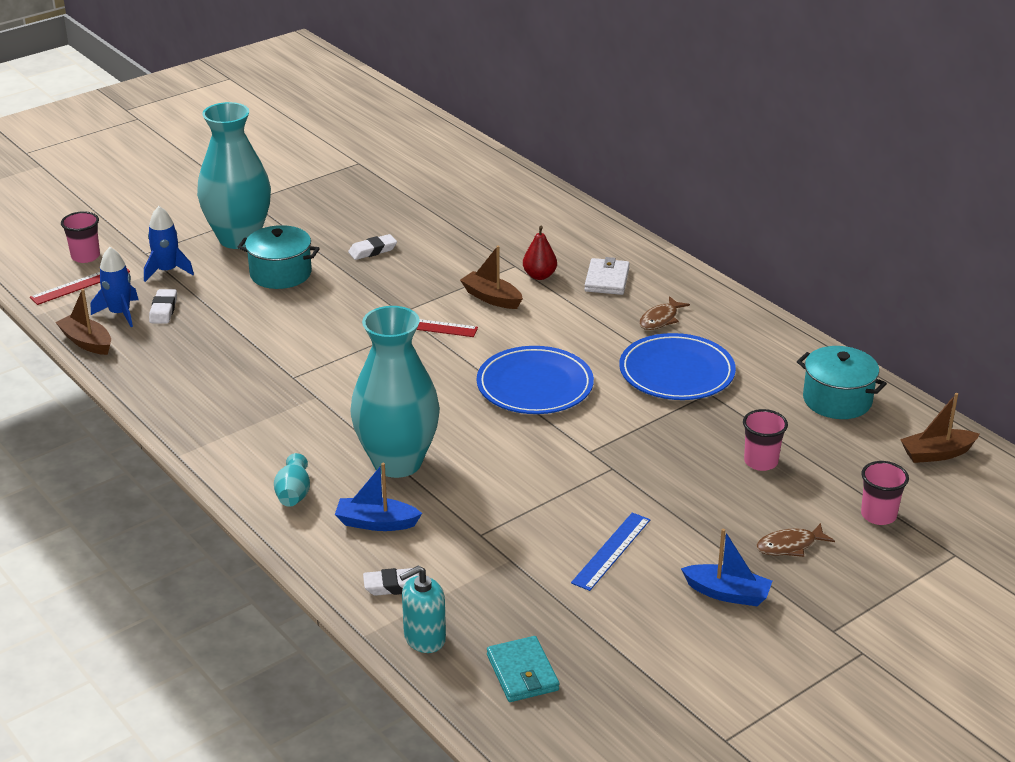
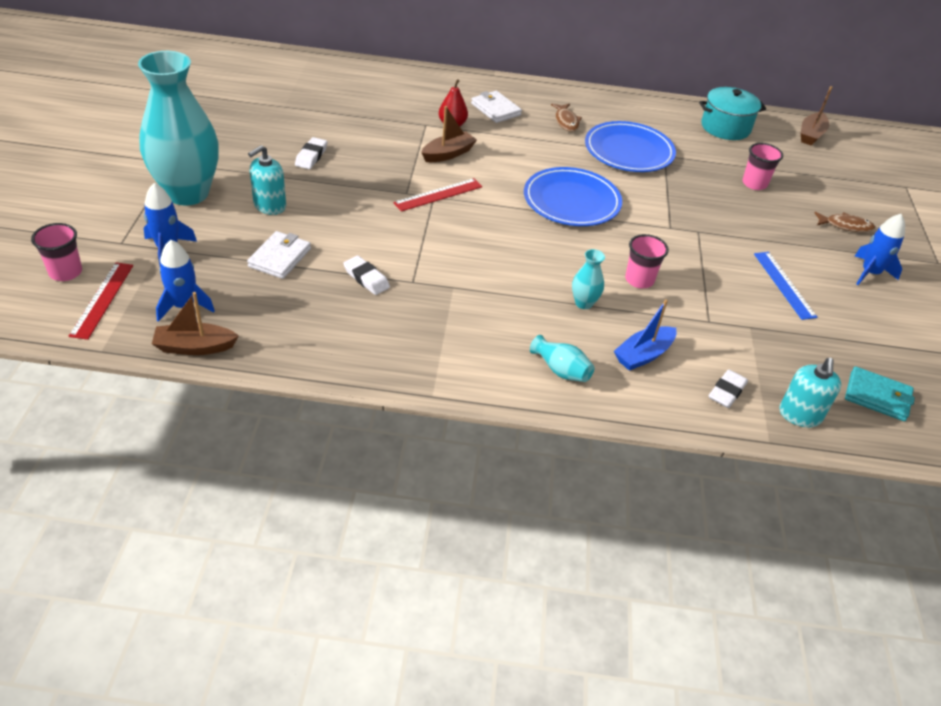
camera: 50 degrees left, 10 degrees up
white eraser [149,289,177,324] -> white eraser moved to [343,256,390,295]
turquoise pot [238,225,320,289] -> turquoise soap dispenser [248,145,286,215]
turquoise vase [350,306,440,478] -> turquoise vase [572,249,605,309], size x0.40
brown boat [460,245,523,309] -> brown boat turned 150 degrees clockwise [421,106,477,162]
blue boat [681,529,772,606] -> blue rocket [855,214,905,285]
brown fish [756,523,835,557] -> brown fish turned 105 degrees counterclockwise [814,211,875,232]
pink cup [861,461,909,525] -> pink cup moved to [625,234,669,288]
none -> white wallet [247,231,311,279]

